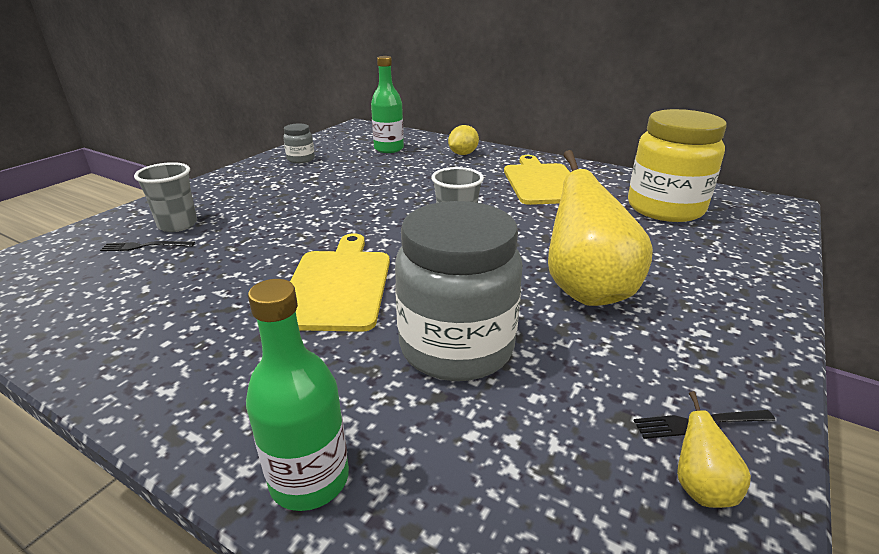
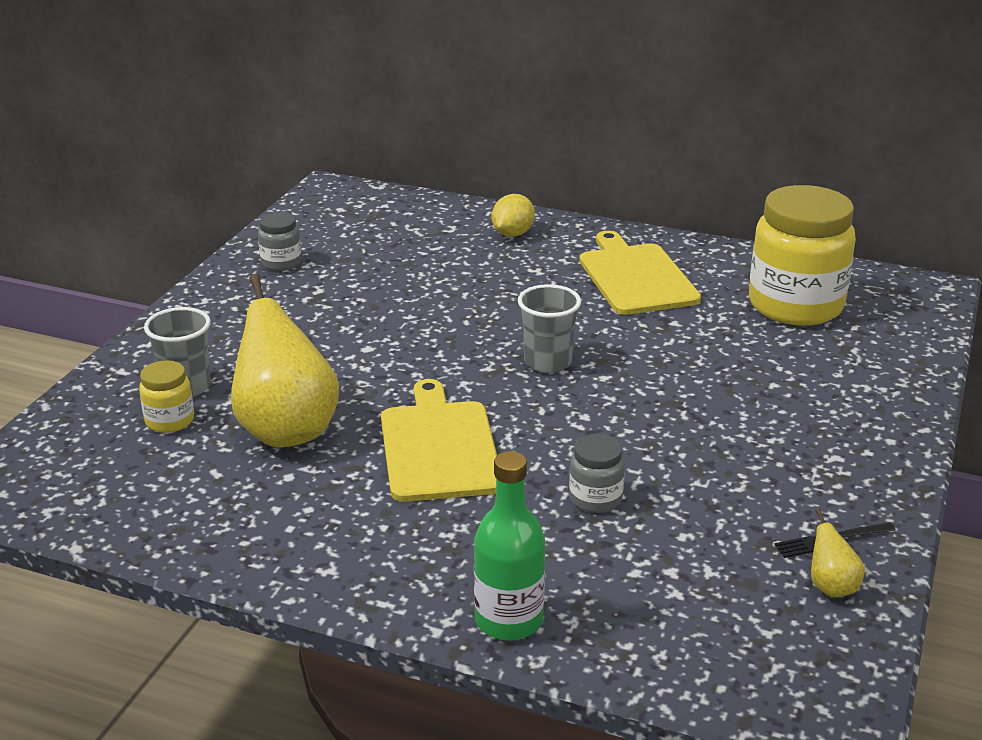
camera: 10 degrees left, 0 degrees up
black fork [100,241,195,251] -> yellow jar [139,360,194,433]
green bottle [371,56,404,153] -> none
grey jar [395,201,523,381] -> grey jar [569,434,625,513], size x0.45
yellow pear [548,150,653,306] -> yellow pear moved to [231,274,339,447]

